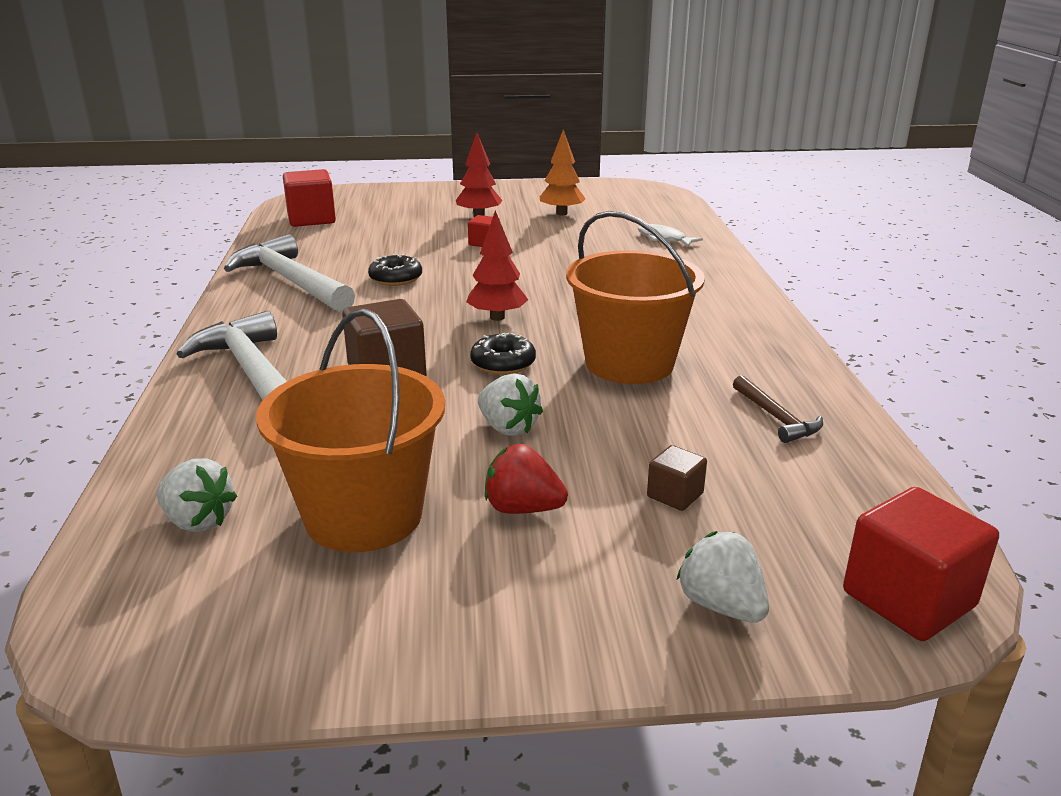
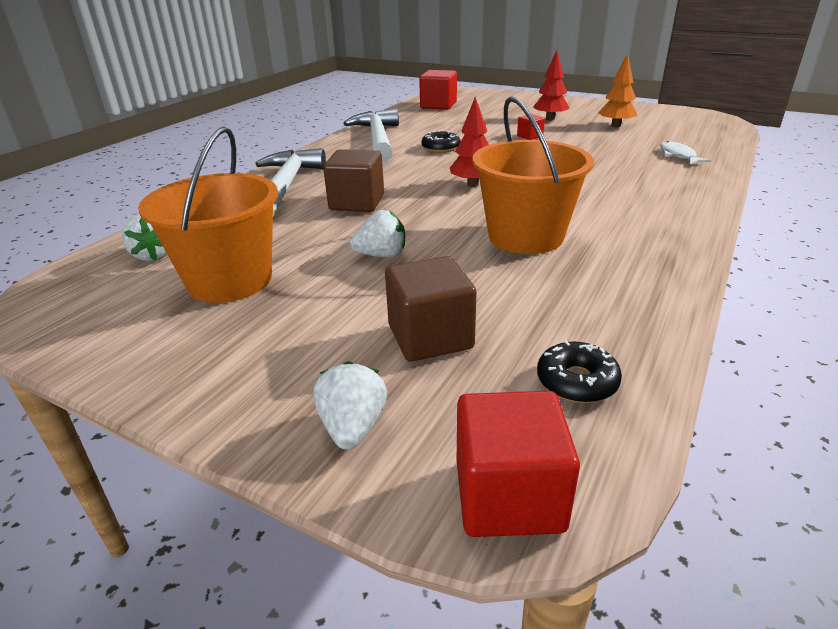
camera: 35 degrees right, 5 degrees up
black donut [470,333,536,375] -> black donut moved to [537,341,622,403]
white strawberry [478,373,543,436] -> white strawberry turned 90 degrees counterclockwise [350,210,405,257]
red strawberry [485,444,568,514] -> none
brown cube [647,445,707,511] -> brown cube [385,256,477,362], size x1.91
brown hammer [733,375,823,443] -> none

